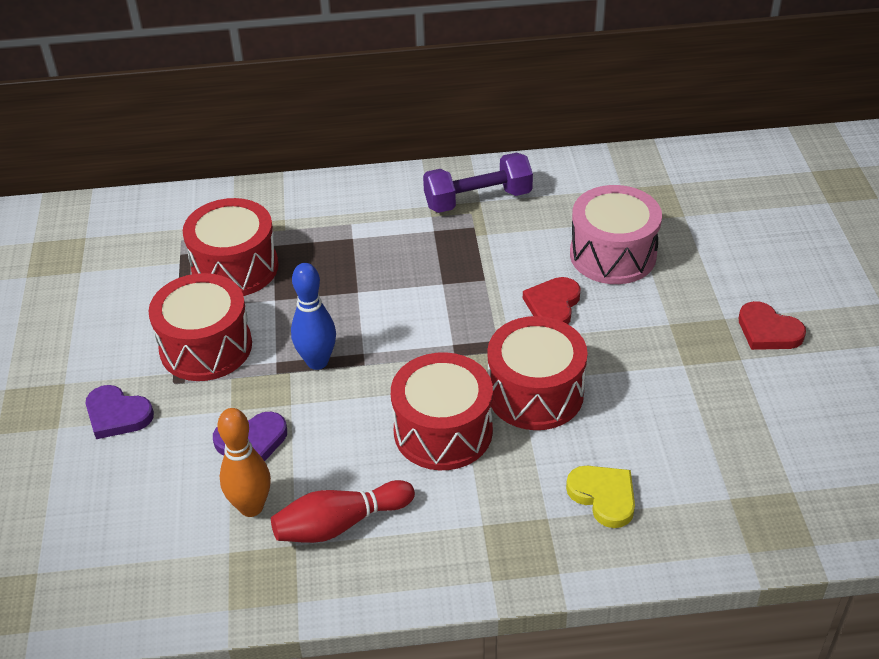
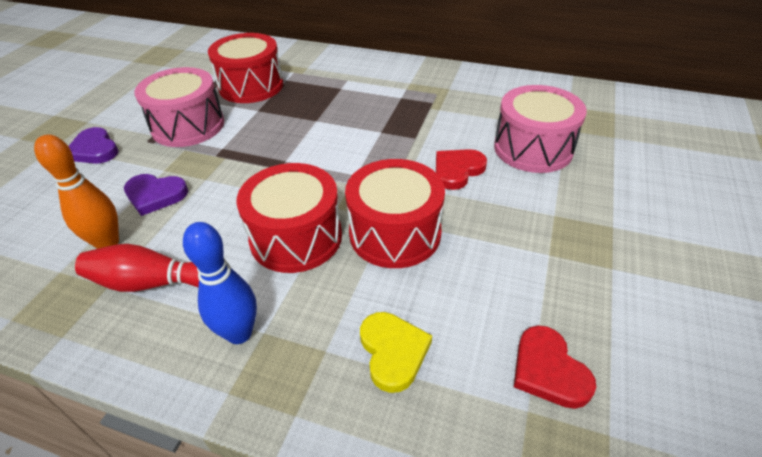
camera: 25 degrees right, 0 degrees up
red drum [148,273,252,381] -> pink drum [134,67,224,147]
blue bowling pin [291,263,336,370] -> blue bowling pin moved to [183,222,257,344]
purple dumbbell [423,153,533,213] -> none
red heart [739,301,806,350] -> red heart moved to [514,325,596,409]

